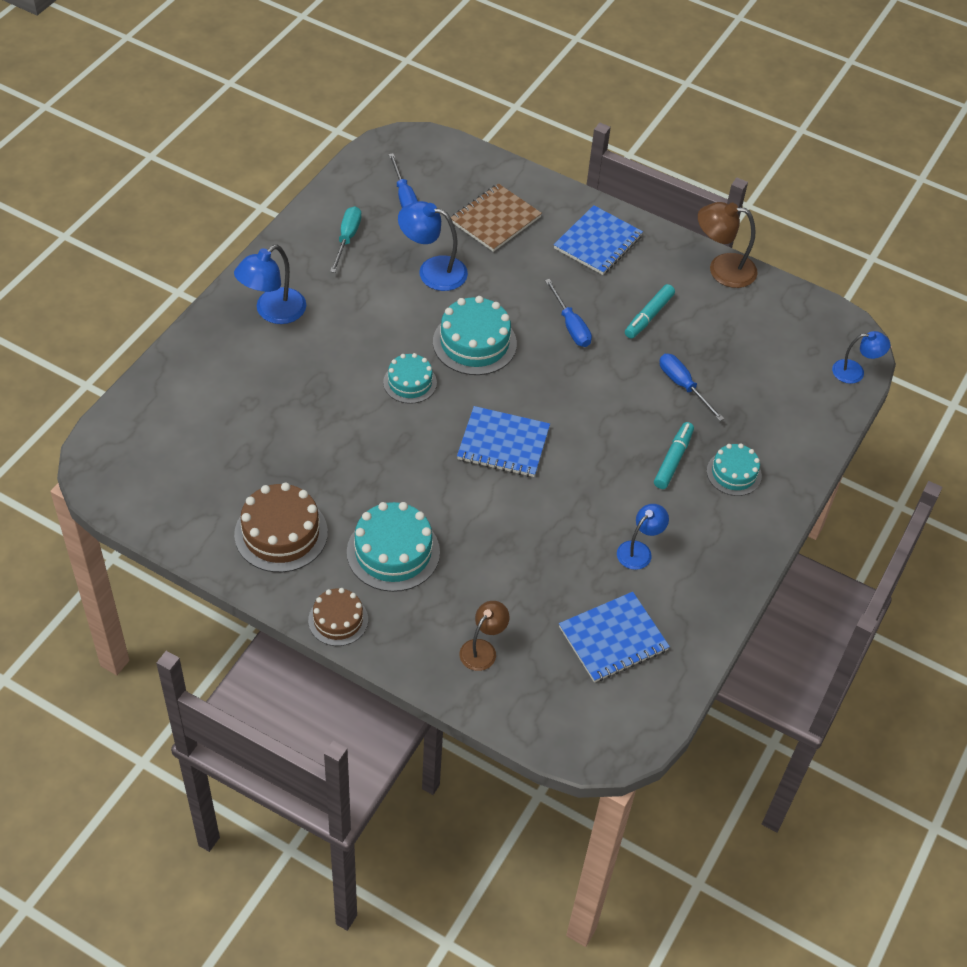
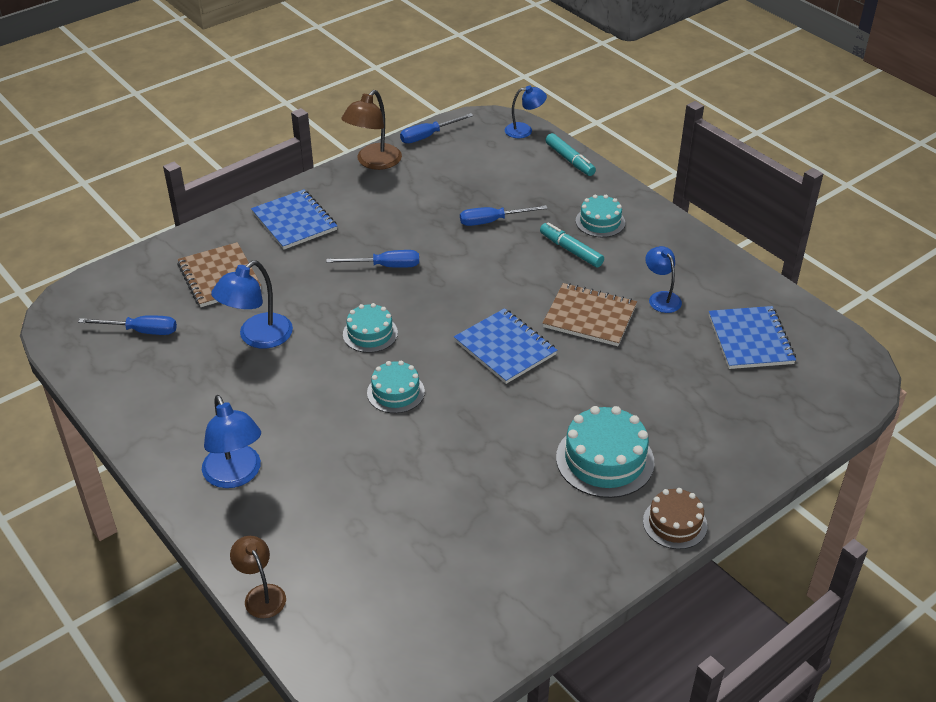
camera: 65 degrees left, 10 degrees down
brown cake [234,482,328,572] -> none
turquoise screwdriver [330,206,361,273] -> none
turquoise cake [433,296,517,375] -> turquoise cake [343,303,398,353], size x0.62
blue notebook [457,406,550,477] -> blue notebook turned 75 degrees counterclockwise [454,308,557,384]
brown lamp [460,601,510,671] -> brown lamp moved to [230,536,286,618]
turquoise marker [625,284,675,339] -> turquoise marker moved to [545,133,596,176]
blue lamp [832,331,890,384] -> blue lamp turned 60 degrees clockwise [505,85,547,138]
none -> blue screwdriver [400,113,473,143]
none -> brown notebook [542,283,637,346]

